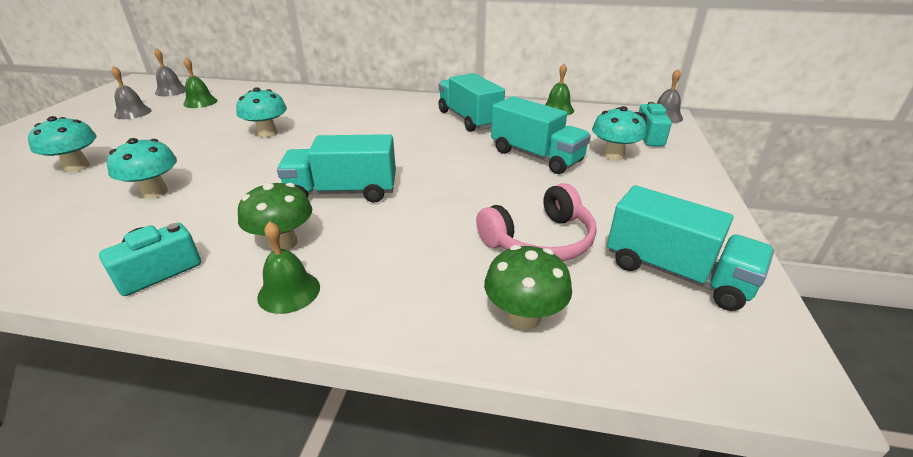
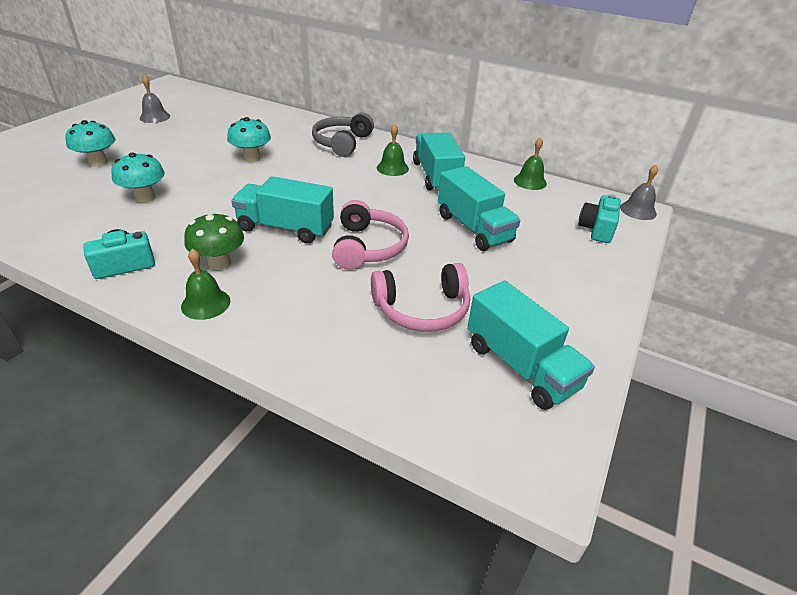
camera: 15 degrees right, 5 degrees up
grey bell [154,48,185,97] -> none
green bell [183,57,217,108] -> green bell moved to [377,124,409,176]
green mushroom [484,245,572,330] -> none
turquoise mushroom [592,106,646,160] -> none
none -> grey headphones [312,113,374,157]
none -> pink headphones [332,200,409,270]

